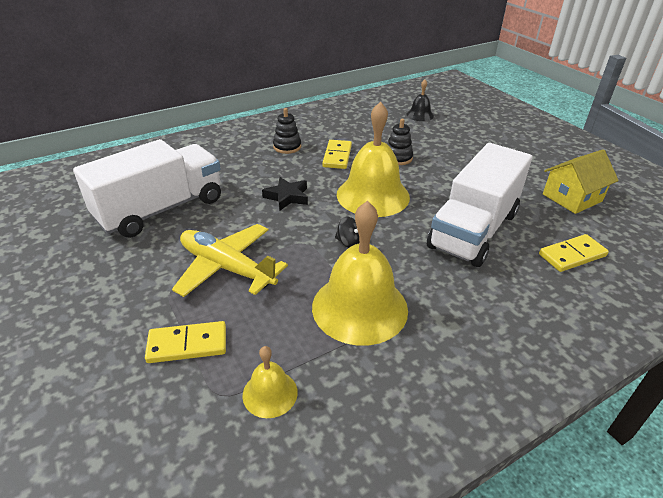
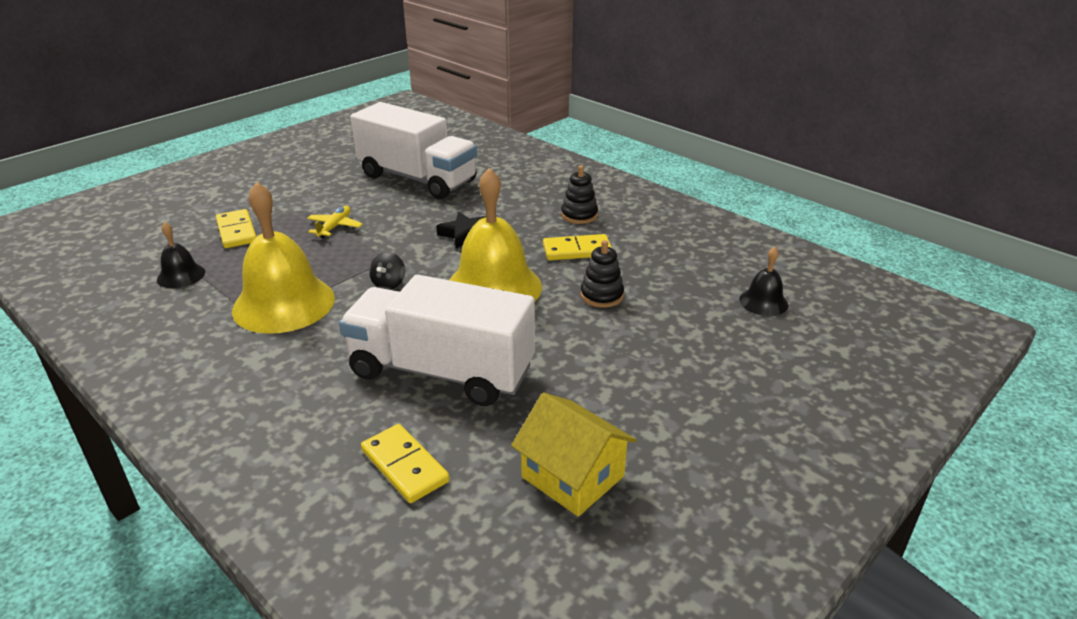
camera: 75 degrees right, 5 degrees down
yellow plane [172,224,288,297] -> yellow plane [307,206,363,239], size x0.50
yellow bell [242,346,298,418] -> black bell [157,222,205,288]

